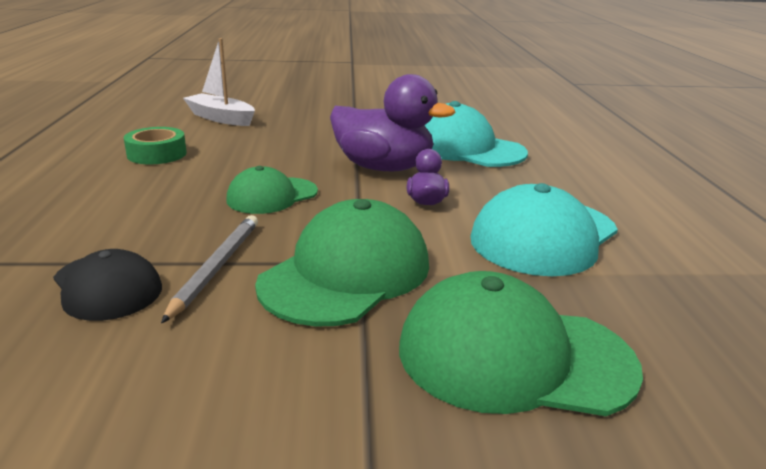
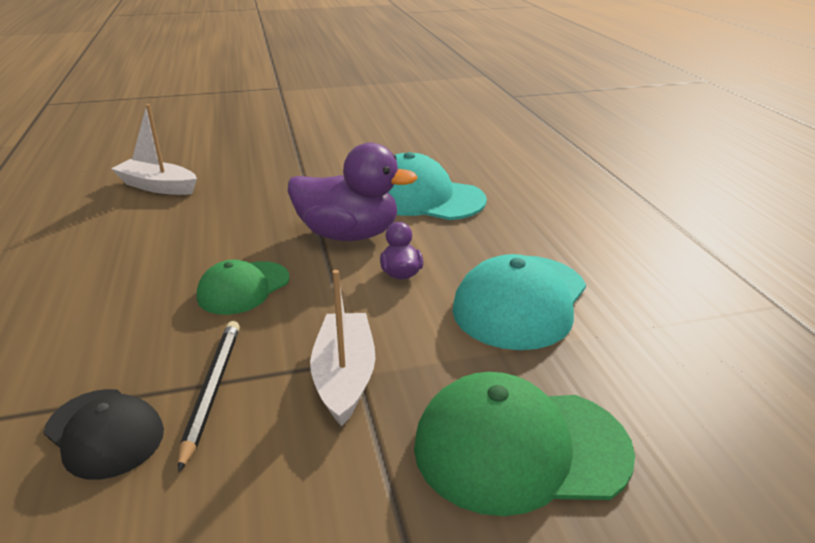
camera: 10 degrees left, 5 degrees up
green tape [124,127,187,164] -> none
grey pencil [161,215,258,323] -> black pencil [178,321,240,472]
green cap [255,199,429,327] -> white boat [310,270,376,427]

